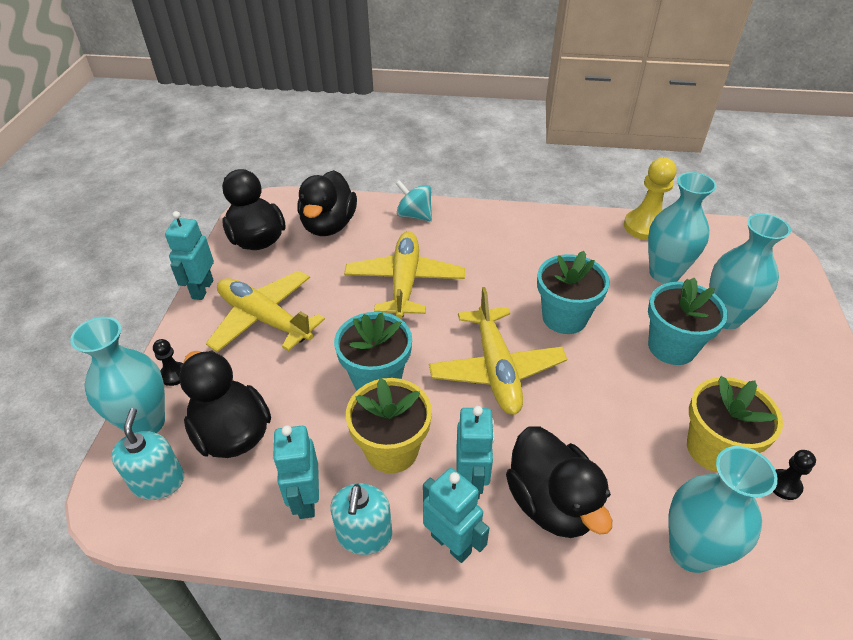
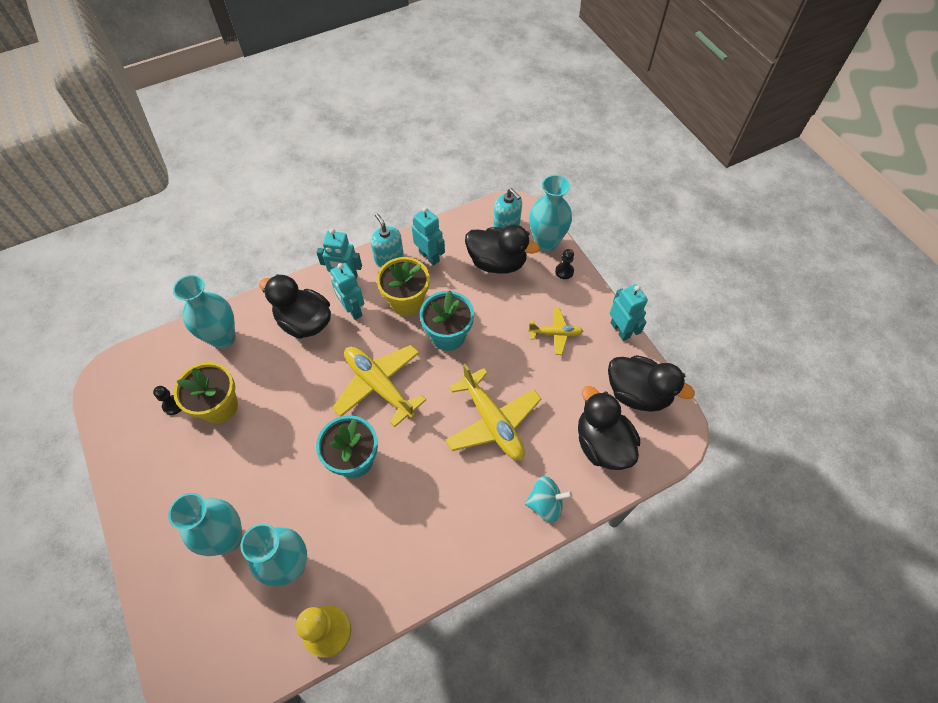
camera: 145 degrees right, 15 degrees up
yellow plane [206,271,325,352] -> yellow plane [528,308,583,355], size x0.55
turquoise flower pot [648,278,728,365] -> none

